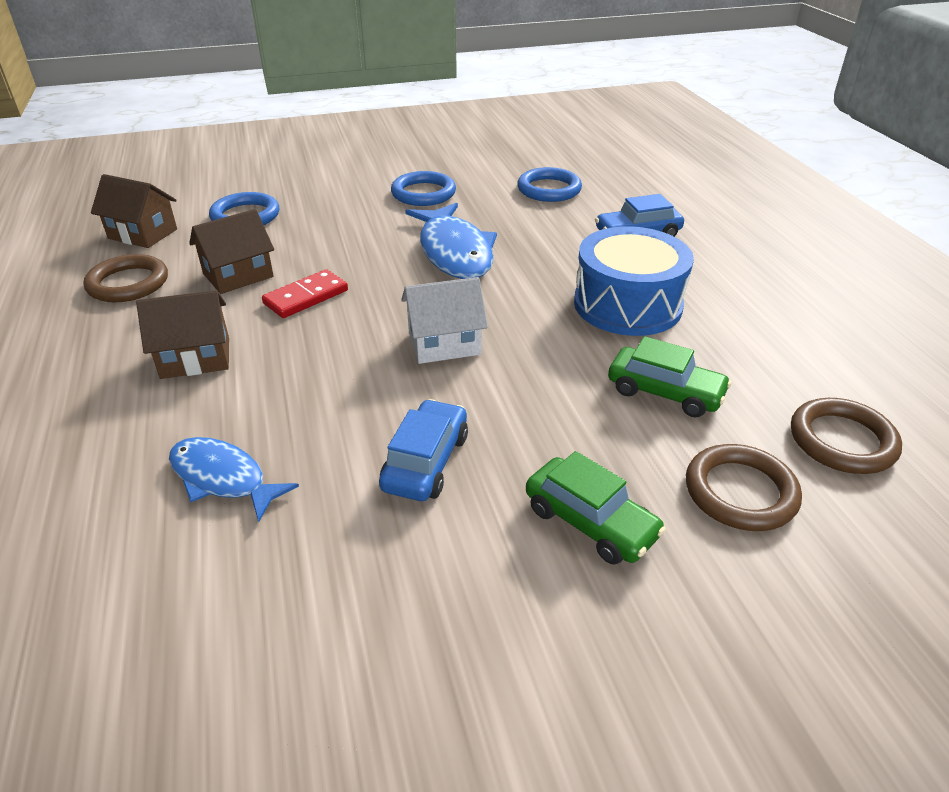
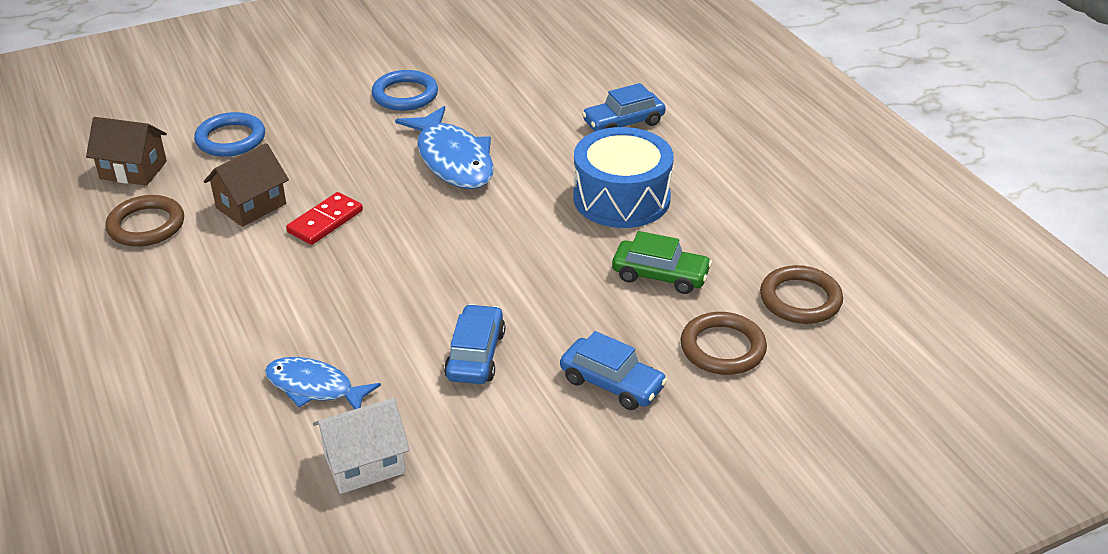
camera: 10 degrees left, 0 degrees up
brown house [136,290,229,379] -> none
white house [401,277,488,364] -> white house moved to [313,398,410,494]
blue ring [517,167,582,202] -> none
green car [526,451,666,565] -> blue car [560,331,667,410]

